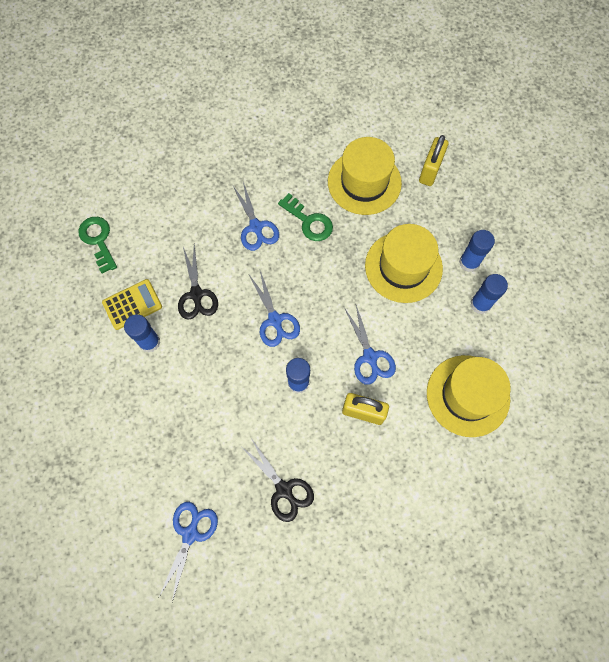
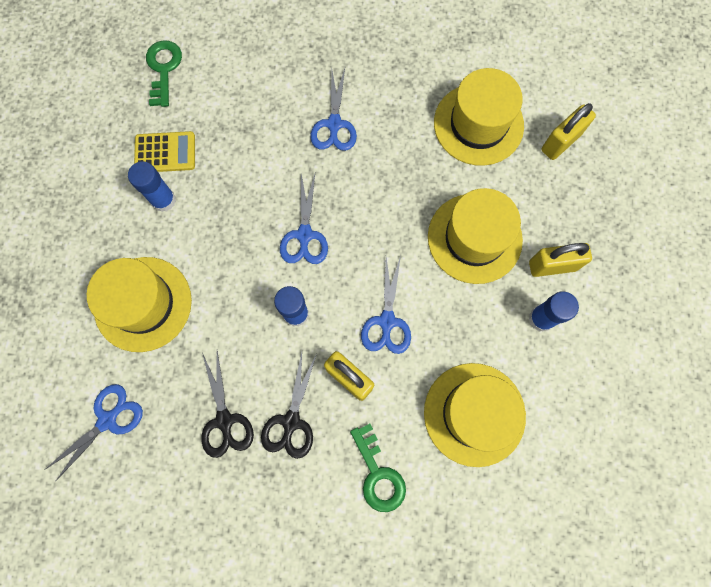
camera: 25 degrees right, 5 degrees up
black scissors [178,244,218,320] -> black scissors moved to [261,352,317,459]
green key [278,193,333,241] -> green key moved to [350,424,406,512]
blue glue stick [459,230,495,272] -> yellow padlock [529,243,592,277]
none -> yellow hat [87,257,192,352]

